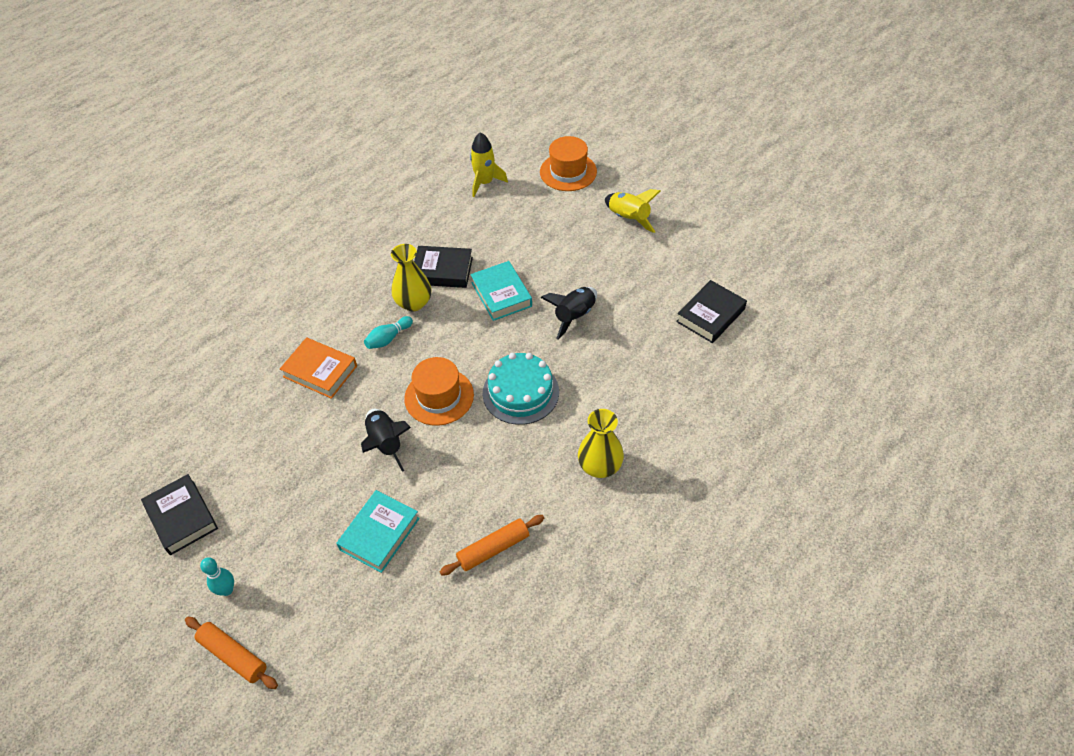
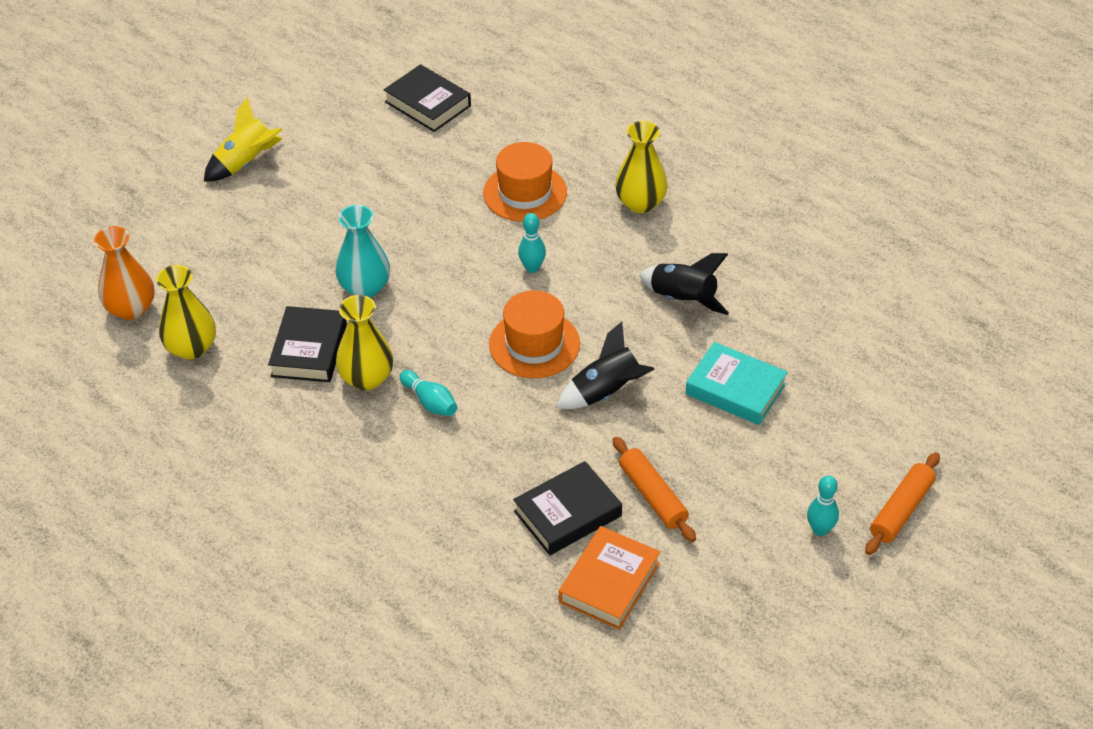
camera: 90 degrees left, 5 degrees down
black book [141,474,218,555] -> black book moved to [513,461,622,555]
orange book [280,337,357,399] -> orange book moved to [559,526,660,630]
orange rolling pin [440,515,544,576] -> orange rolling pin moved to [613,437,696,542]
yellow rocket [470,132,508,197] -> orange vase [94,226,155,320]
turquoise book [470,261,532,321] -> turquoise vase [336,205,390,298]
turquoise cake [483,353,559,425] -> turquoise bowling pin [518,213,546,273]
orange hat [540,136,597,191] -> orange hat moved to [483,142,567,222]
black rocket [541,287,597,340] -> black rocket moved to [639,253,729,315]
none -> yellow vase [156,265,216,360]

